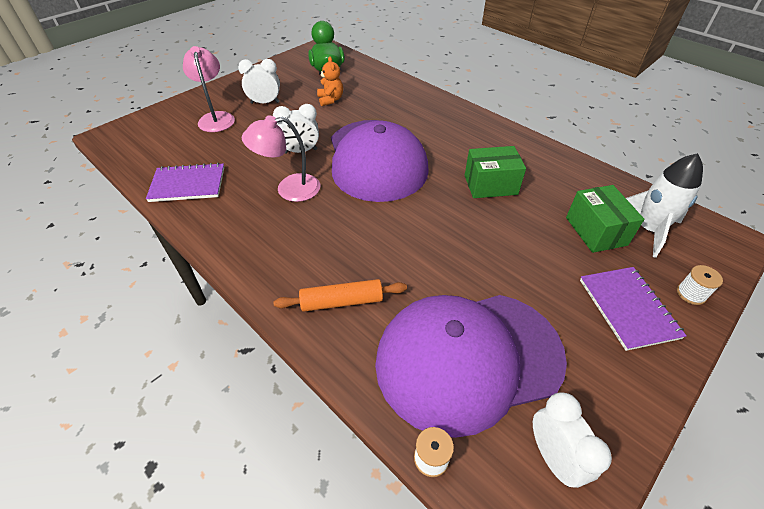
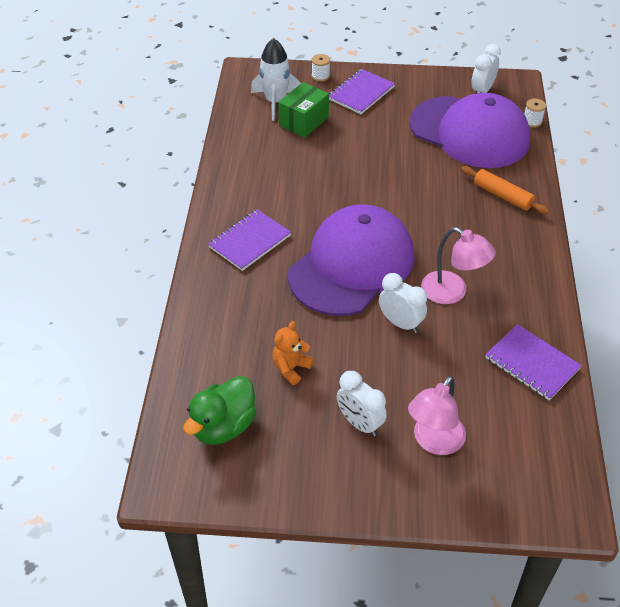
camera: 130 degrees left, 0 degrees up
green box [465,146,526,198] -> none
none -> purple notebook [208,209,291,271]

